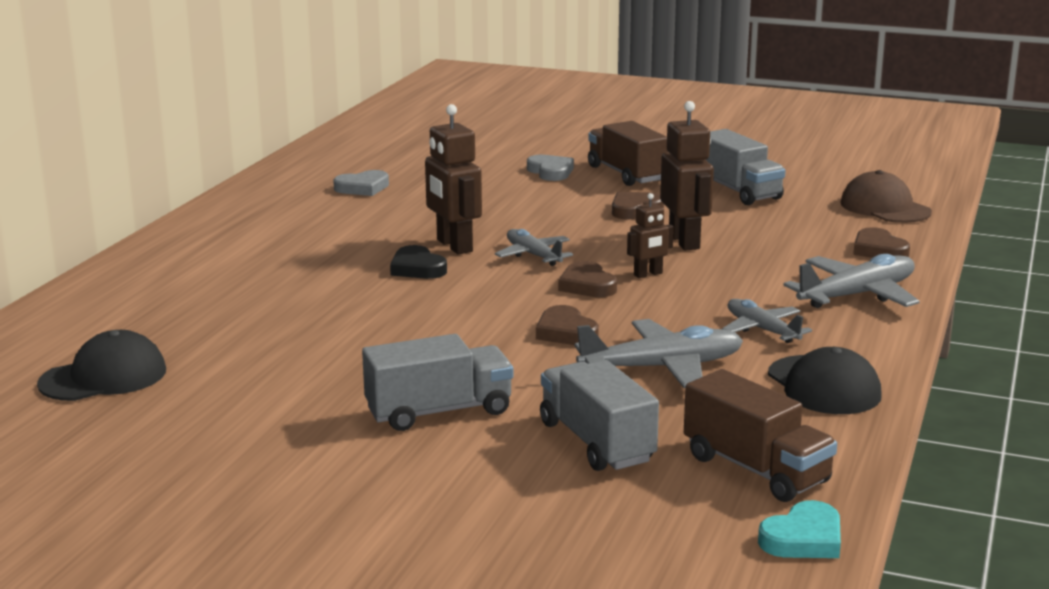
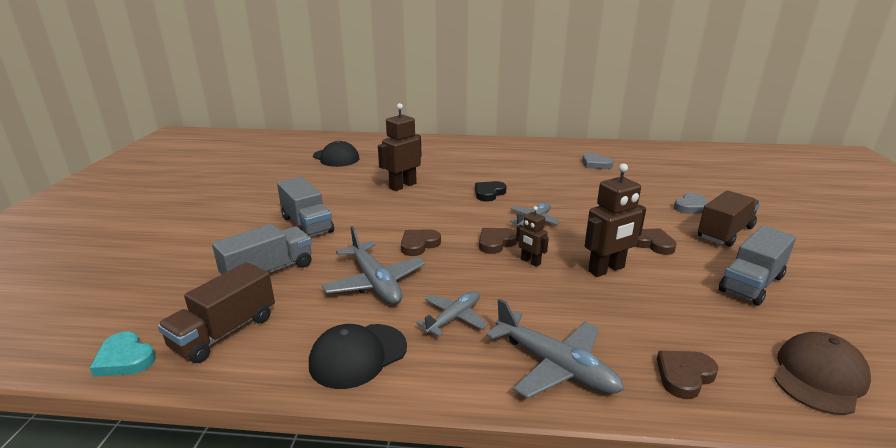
camera: 75 degrees right, 5 degrees up
brown robot [425,104,482,254] -> brown robot moved to [378,103,421,191]

